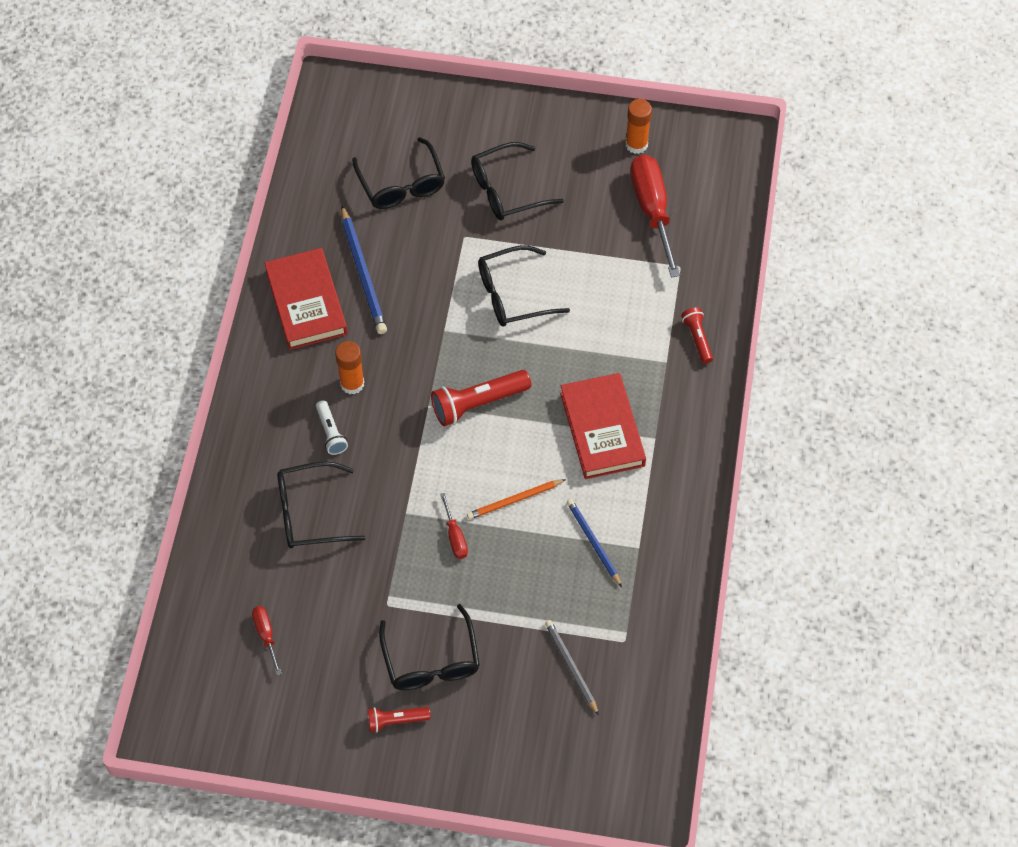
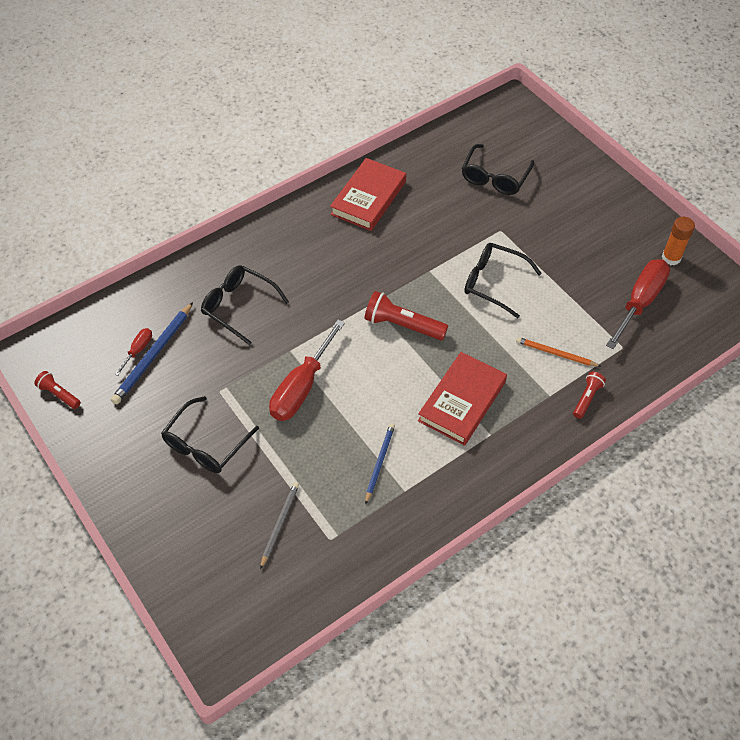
camera: 45 degrees right, 5 degrees down
white flashlight [316,400,348,455] -> none
orange glue stick [335,341,364,394] -> none
blue pencil [341,205,387,334] -> blue pencil moved to [111,302,193,405]
red flashlight [367,707,431,732] -> red flashlight moved to [34,371,81,409]
red screwdriver [440,493,468,559] -> red screwdriver [269,320,345,421], size x2.12
orange pencil [467,479,566,519] -> orange pencil moved to [516,337,601,367]
black glasses [471,142,564,220] -> none

